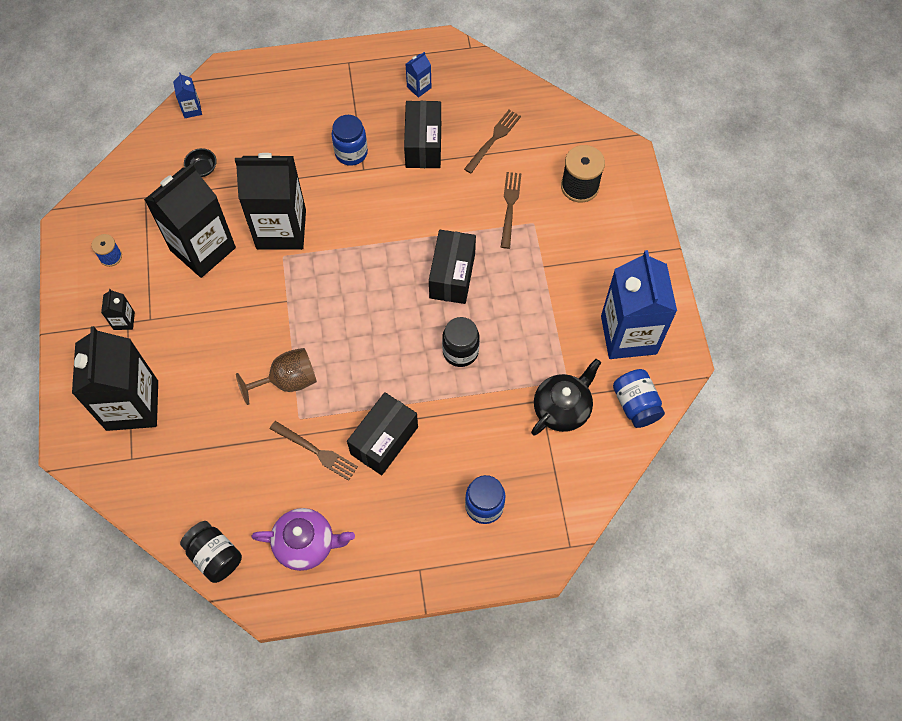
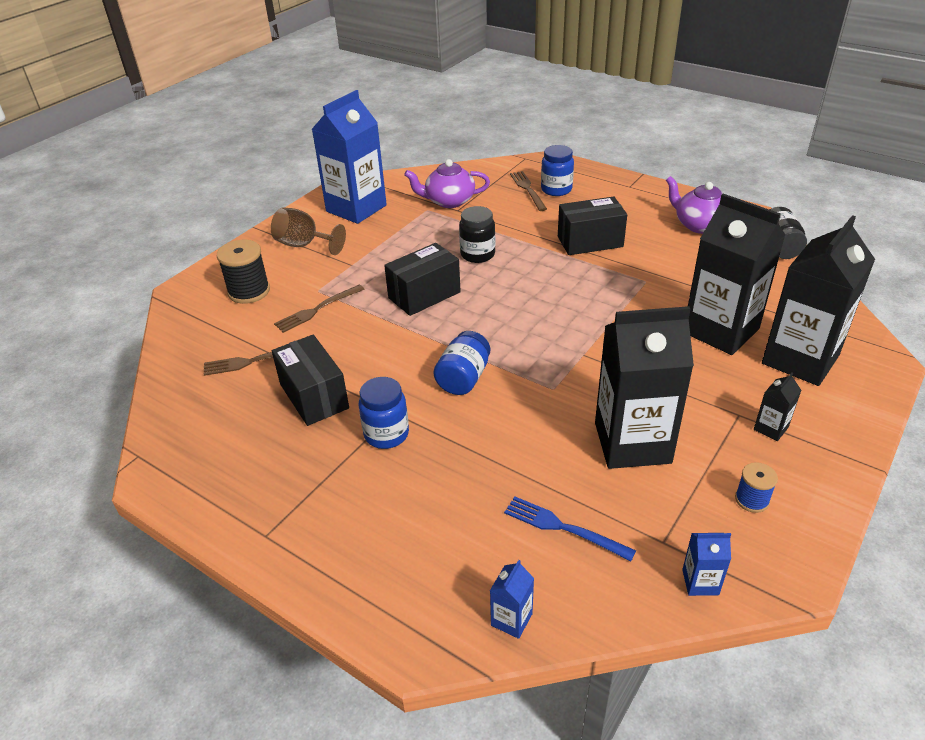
camera: 135 degrees left, 25 degrees down
black bowl [184,148,217,177] -> blue fork [504,496,636,561]
black carton [235,153,306,250] -> black carton moved to [688,194,786,355]
brown goblet [236,348,317,405] -> brown goblet moved to [271,207,346,255]
brown fork [270,421,358,481] -> brown fork moved to [510,171,547,211]
black box [404,101,441,168] -> black box turned 75 degrees counterclockwise [272,334,349,426]
blue carton [406,52,432,98] -> blue carton moved to [682,533,731,596]
black teapot [531,359,601,436] -> purple teapot [404,159,490,208]
blue jar [613,369,665,428] -> blue jar moved to [433,331,490,395]

